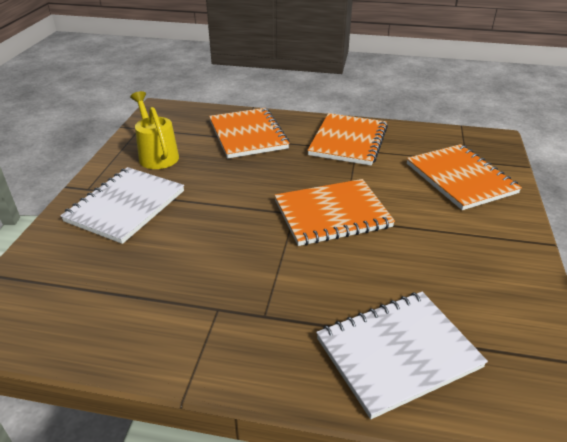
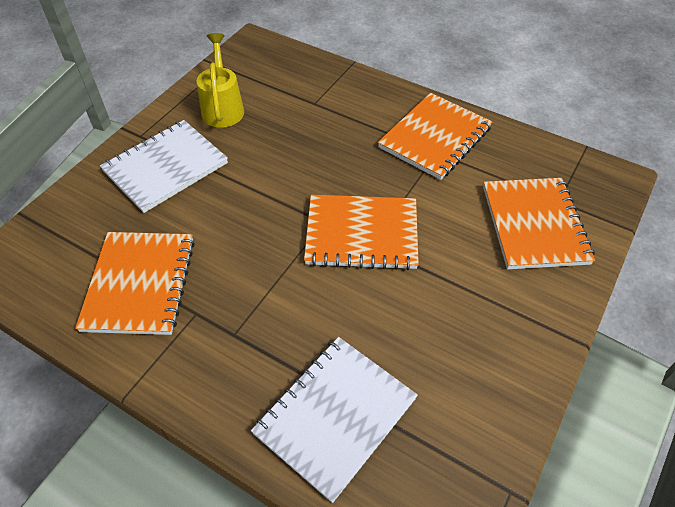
camera: 20 degrees right, 15 degrees up
orange notebook [209,108,290,158] -> orange notebook moved to [75,232,195,335]
white notebook [316,292,488,419] -> white notebook turned 45 degrees counterclockwise [251,337,418,503]

